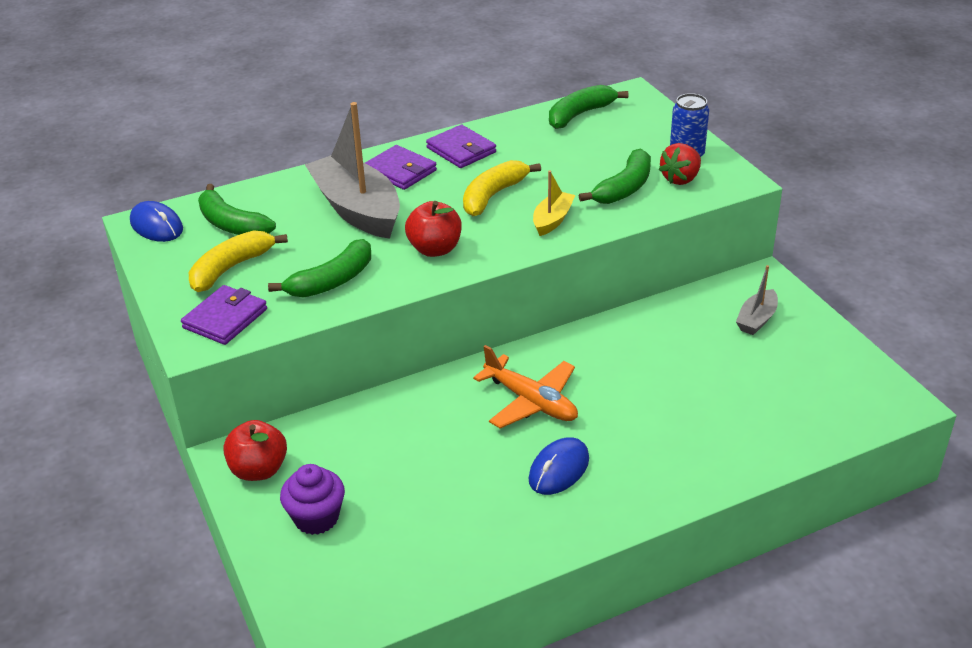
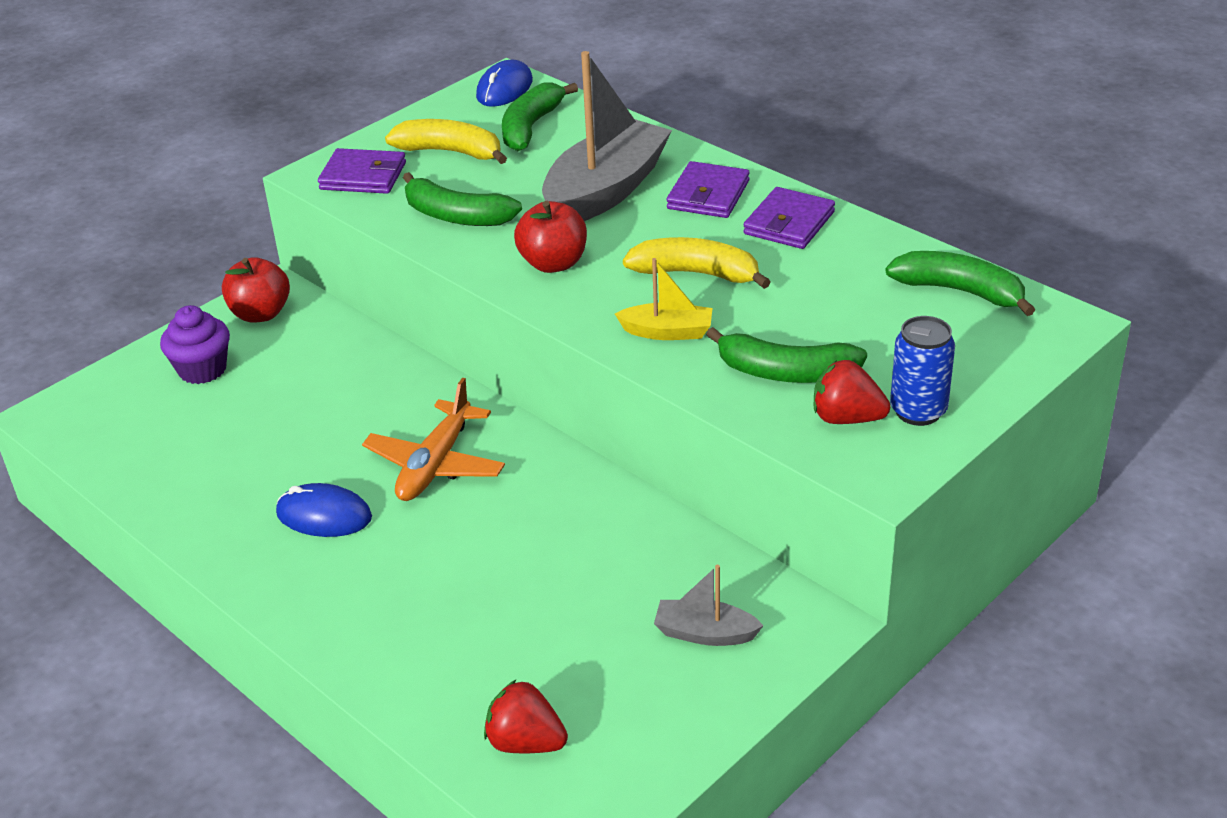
camera: 70 degrees right, 0 degrees up
none -> red strawberry [484,679,568,753]

